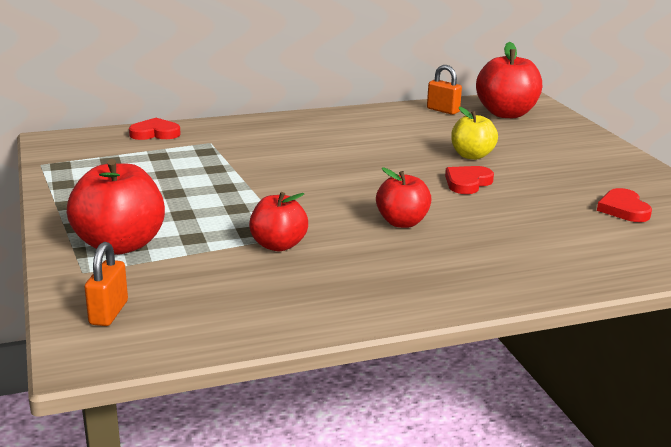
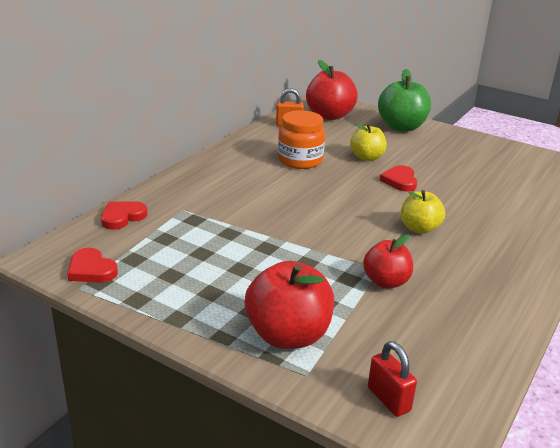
camera: 40 degrees left, 5 degrees up
orange padlock [85,242,128,326] -> red padlock [368,341,417,417]
red apple [376,168,432,228] -> yellow apple [401,190,445,234]
red heart [597,188,652,222] -> red heart moved to [67,248,118,283]
none -> orange jar [278,110,325,169]
none -> green apple [378,69,431,132]

